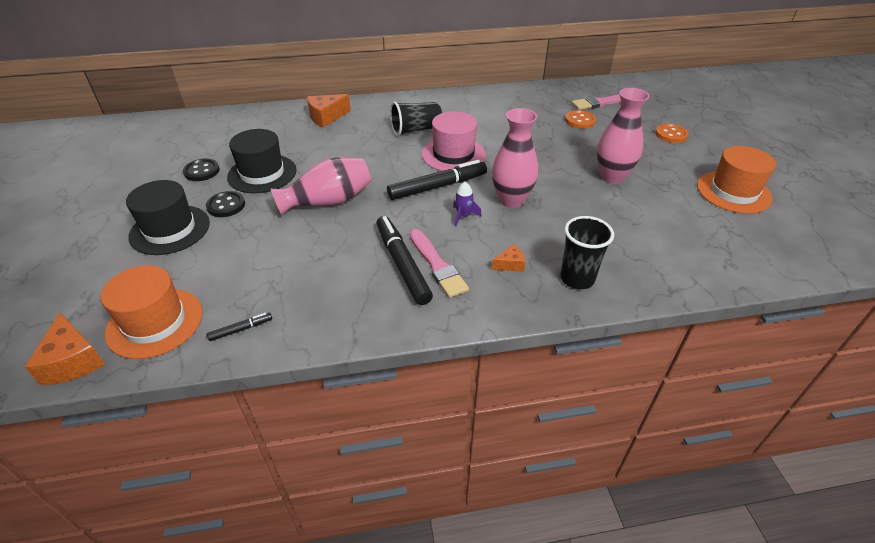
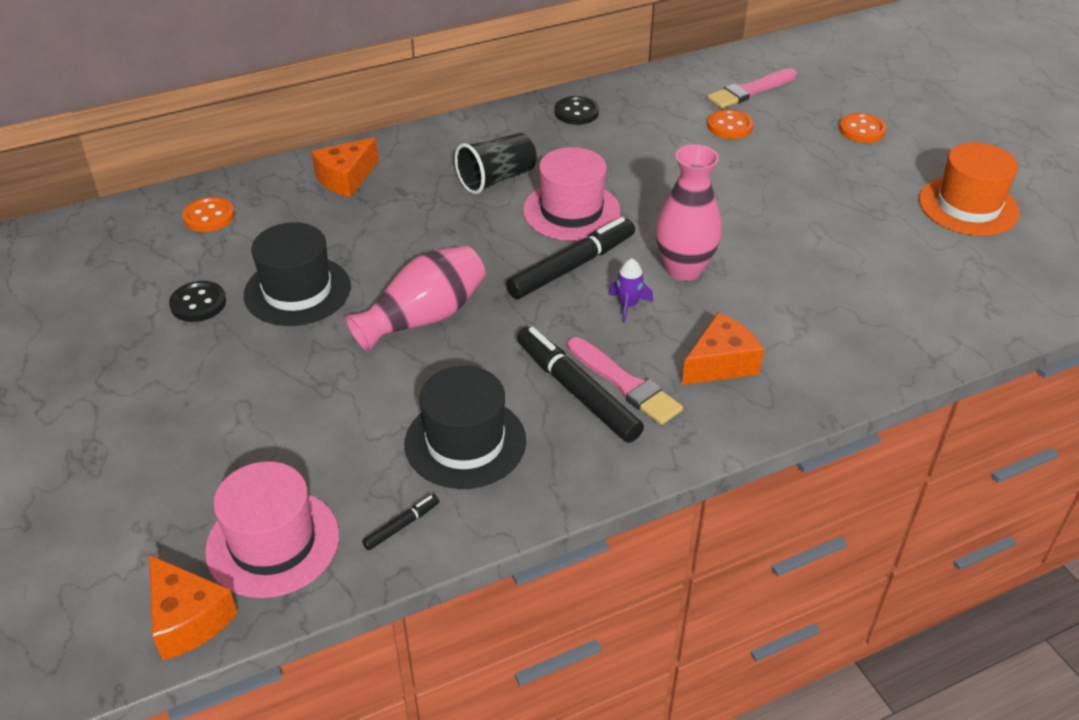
camera: 15 degrees left, 0 degrees up
orange hat [101,265,203,359] -> pink hat [205,461,339,598]
black hat [126,180,210,255] -> black hat moved to [404,366,526,489]
black button [206,191,245,217] -> black button moved to [555,96,599,125]
orange cheese [492,244,526,272] -> orange cheese [682,312,764,385], size x1.79
black cup [560,216,614,289] -> none
pink vase [597,88,649,184] -> none
none -> orange button [182,197,235,232]

